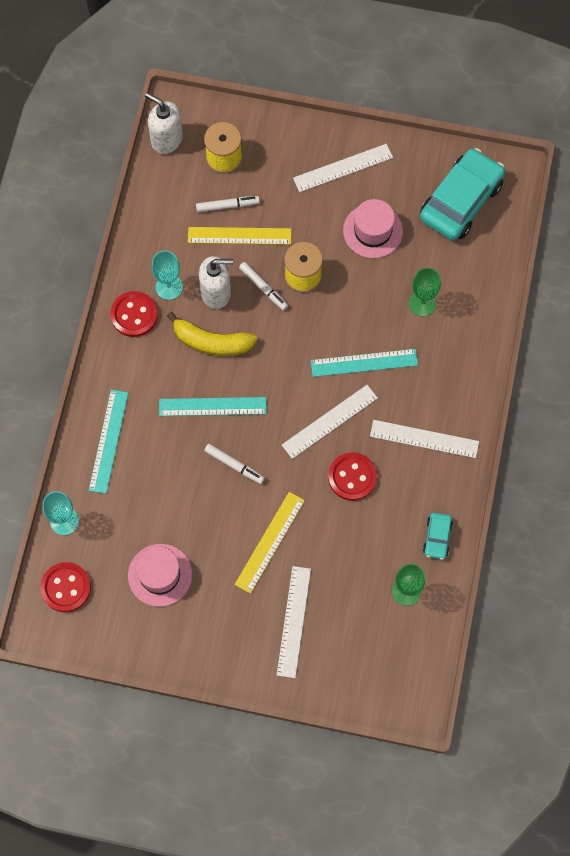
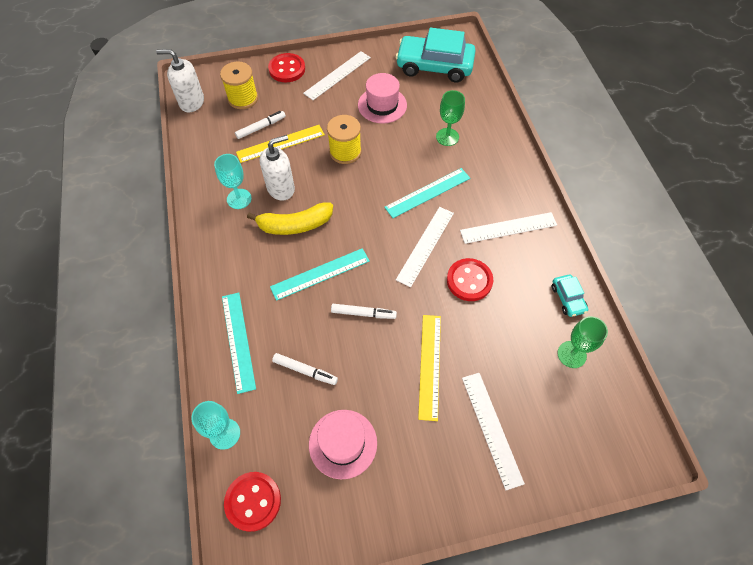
camera: 25 degrees left, 10 degrees down
red button [110,291,158,337] -> red button moved to [268,53,305,82]
white marker [239,262,288,310] -> white marker moved to [272,353,338,385]
turquoise car [420,148,505,240] -> turquoise car turned 90 degrees counterclockwise [396,28,476,82]

